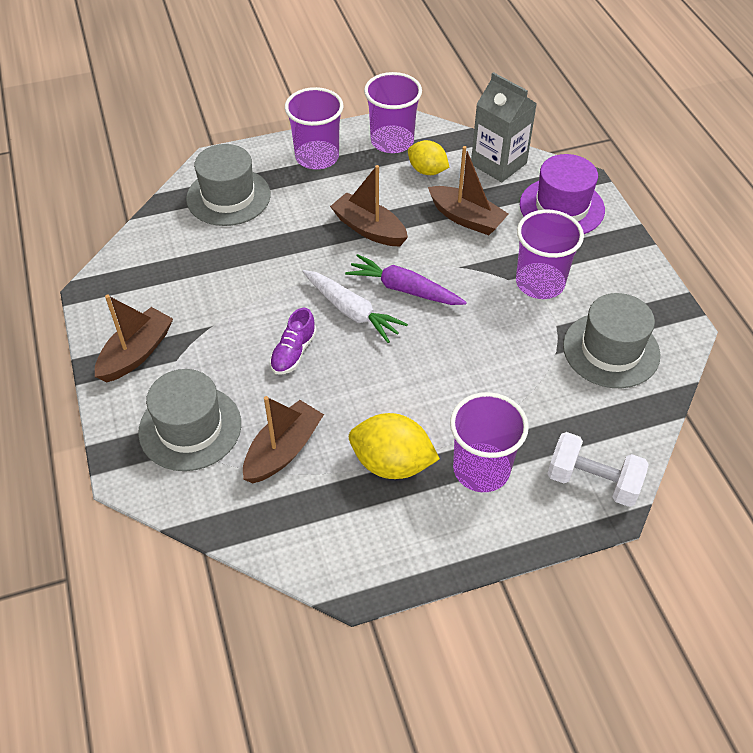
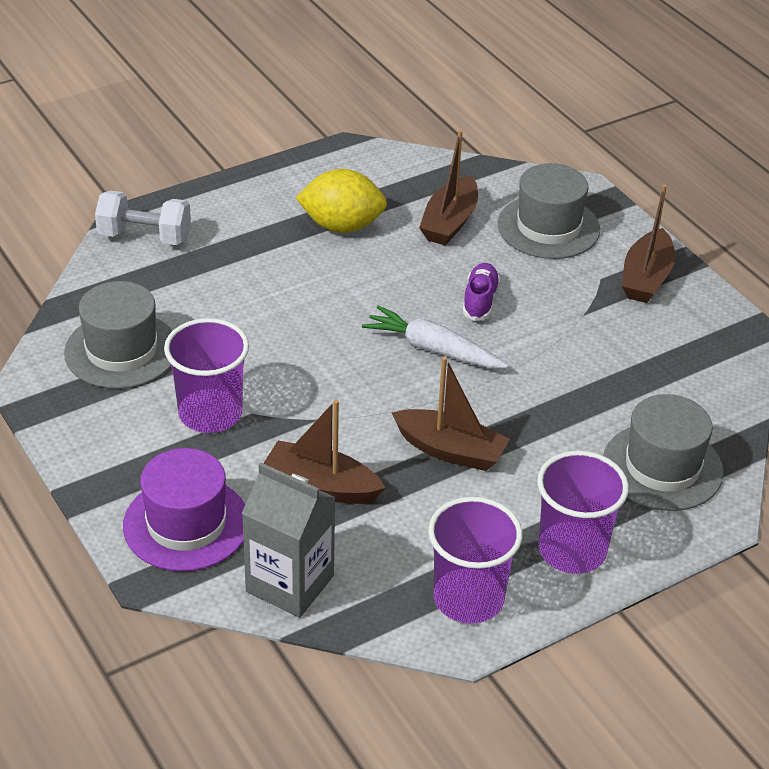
camera: 165 degrees right, 10 degrees down
purple carrot [345,254,467,305] -> none
yellow lemon [408,140,449,175] -> none
purple cup [450,392,529,492] -> none

